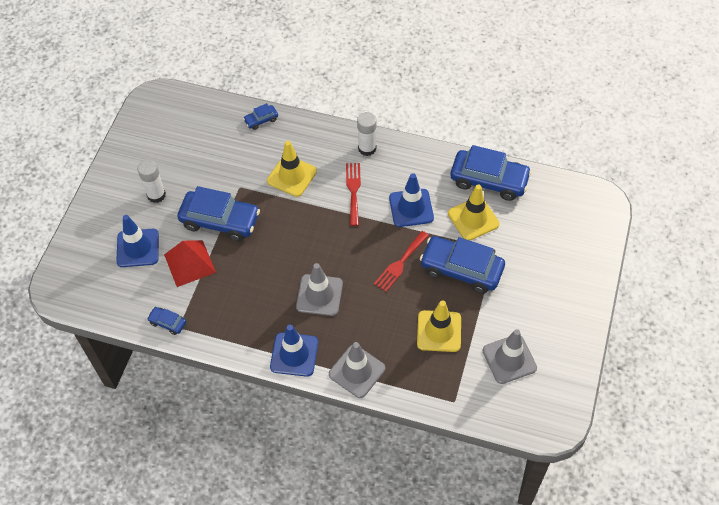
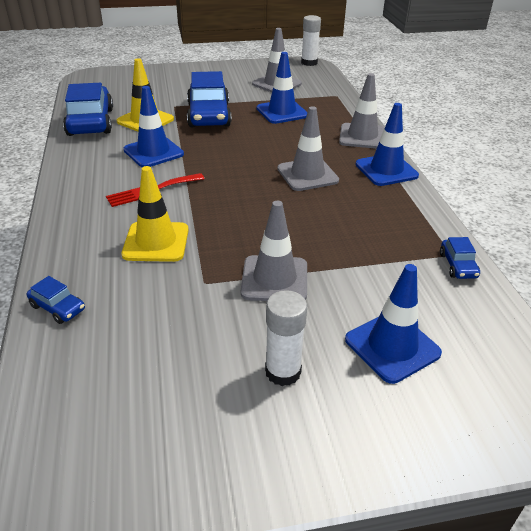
camera: 120 degrees left, 20 degrees down
red pyramid [164,240,216,287] -> none
blue car [177,186,260,241] -> grey traffic cone [241,201,307,301]
white glue stick [357,112,377,156] -> white glue stick moved to [301,15,321,66]
red fork [374,231,429,292] -> none
yellow traffic cone [417,300,461,352] -> blue traffic cone [257,52,308,124]

